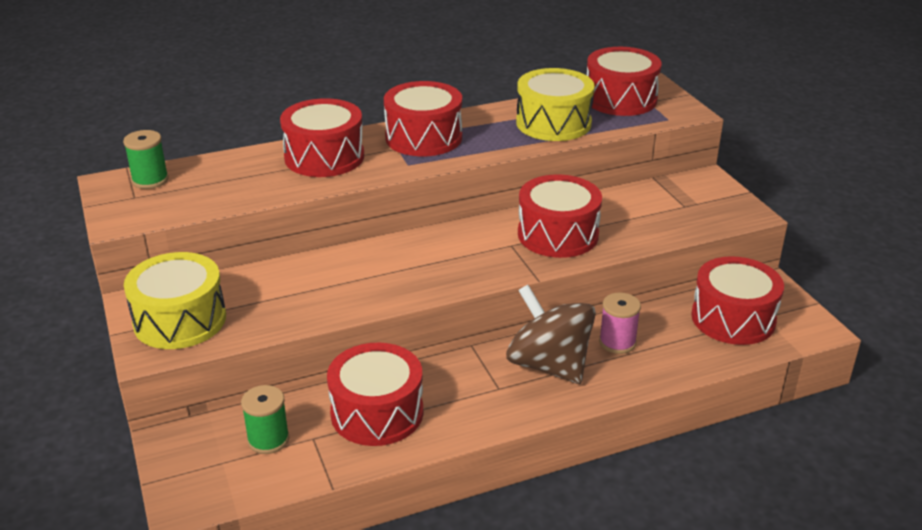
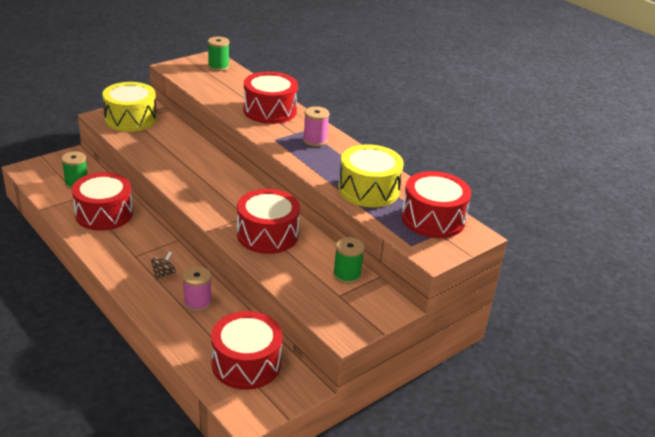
camera: 70 degrees right, 0 degrees up
red drum [384,81,462,156] -> pink spool [303,106,329,147]
brown spinning top [506,285,596,384] -> brown spinning top [151,252,176,279], size x0.40
none -> green spool [333,237,365,284]

